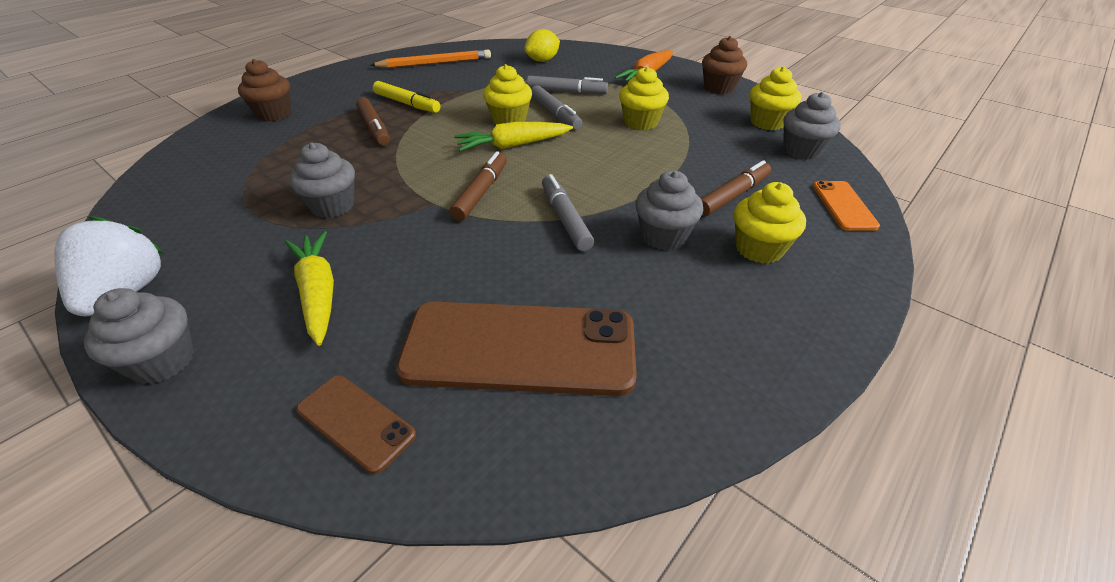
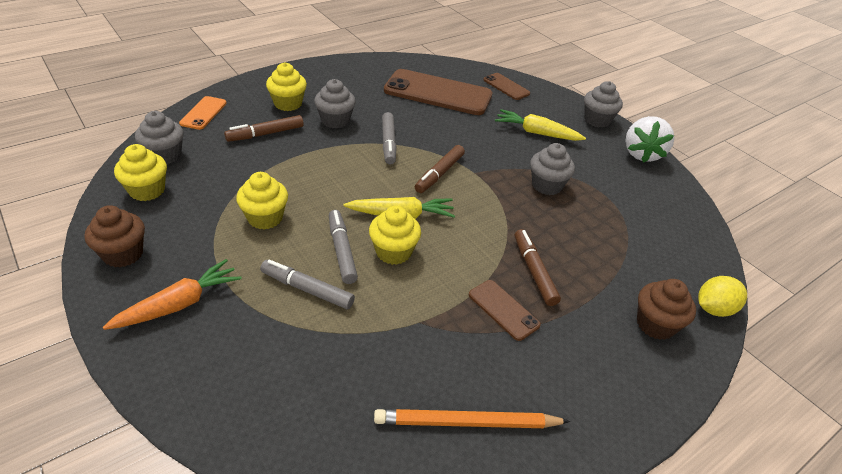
camera: 170 degrees left, 0 degrees up
yellow carrot [285,231,334,346] -> yellow carrot turned 120 degrees clockwise [495,109,586,141]
yellow marker [373,81,440,113] -> brown phone [469,280,541,341]
yellow lemon [524,29,560,62] -> yellow lemon moved to [698,276,747,317]

